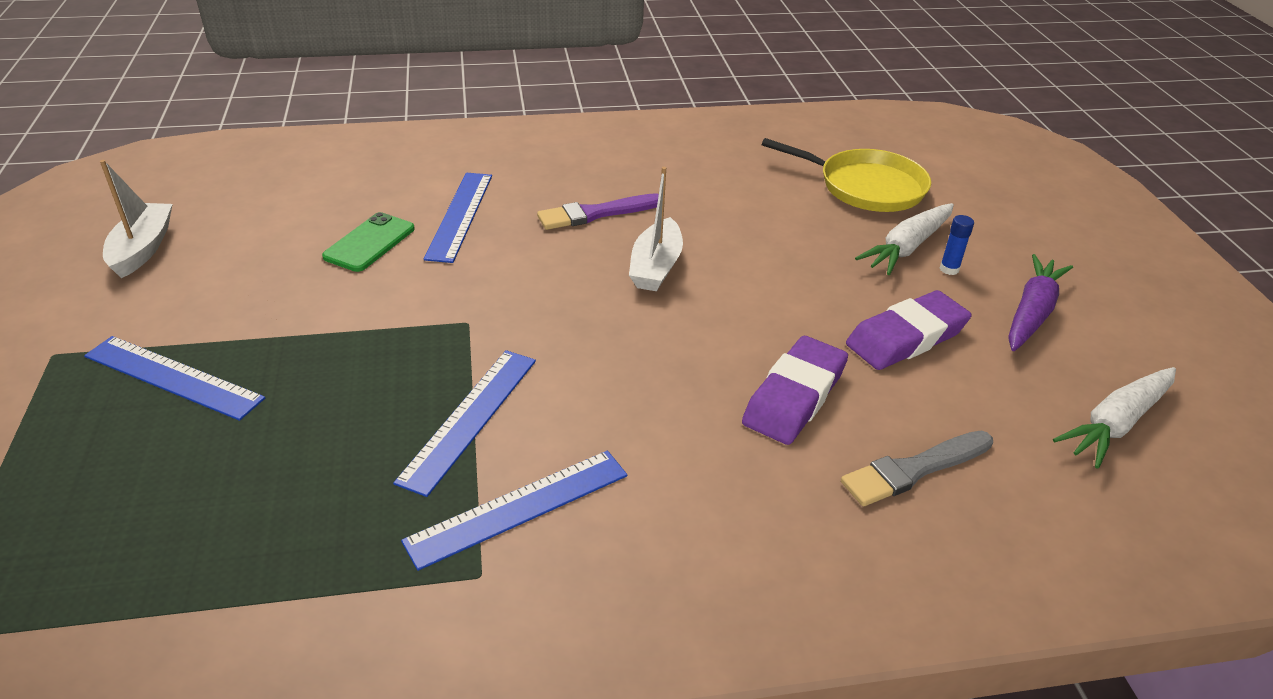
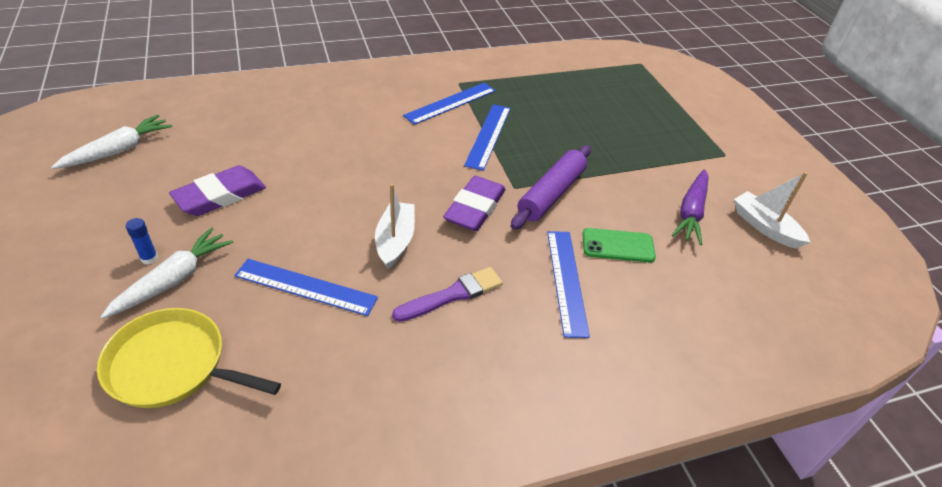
camera: 170 degrees right, 5 degrees up
blue ruler [84,336,265,421] -> blue ruler moved to [234,259,378,316]
white boat [100,160,172,278] -> white boat turned 150 degrees clockwise [734,172,810,249]
green phone [322,212,415,272] -> green phone turned 75 degrees clockwise [582,228,656,263]
purple eraser [742,336,848,445] -> purple eraser moved to [443,176,506,231]
grey brush [841,431,993,506] -> none
purple carrot [1009,254,1073,351] -> purple carrot moved to [672,169,708,245]
none -> purple rolling pin [511,145,591,230]

